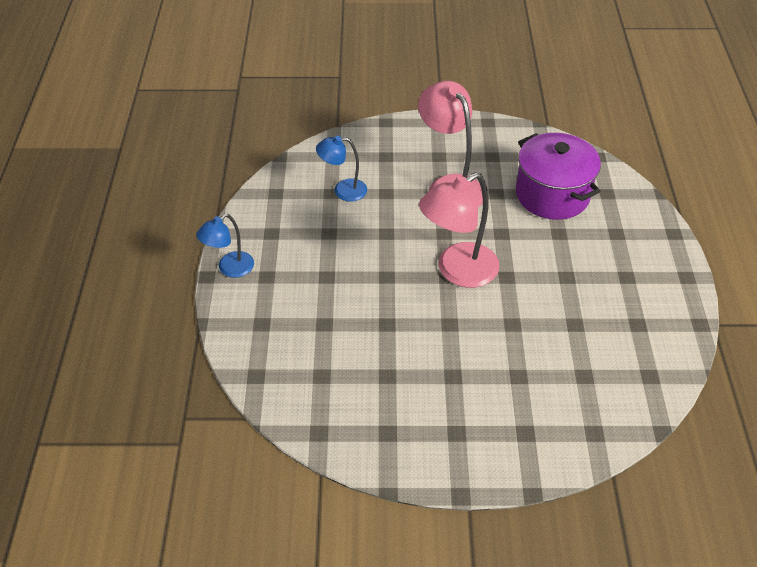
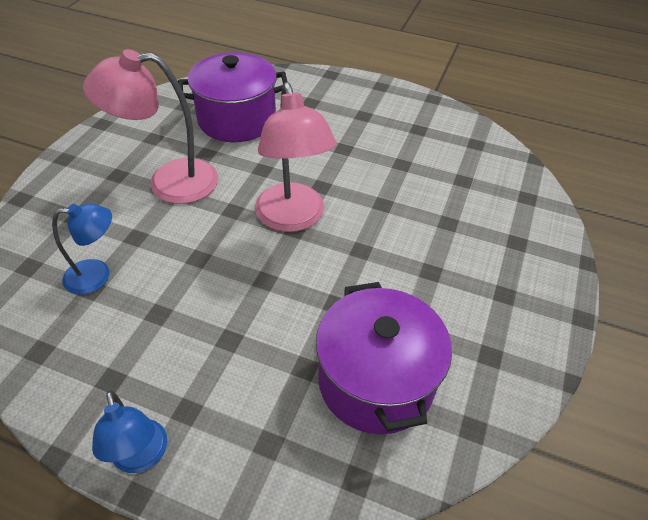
camera: 70 degrees left, 0 degrees up
blue lamp [316,136,367,202] -> blue lamp turned 120 degrees counterclockwise [52,203,112,295]
none -> purple pot [316,282,452,434]

